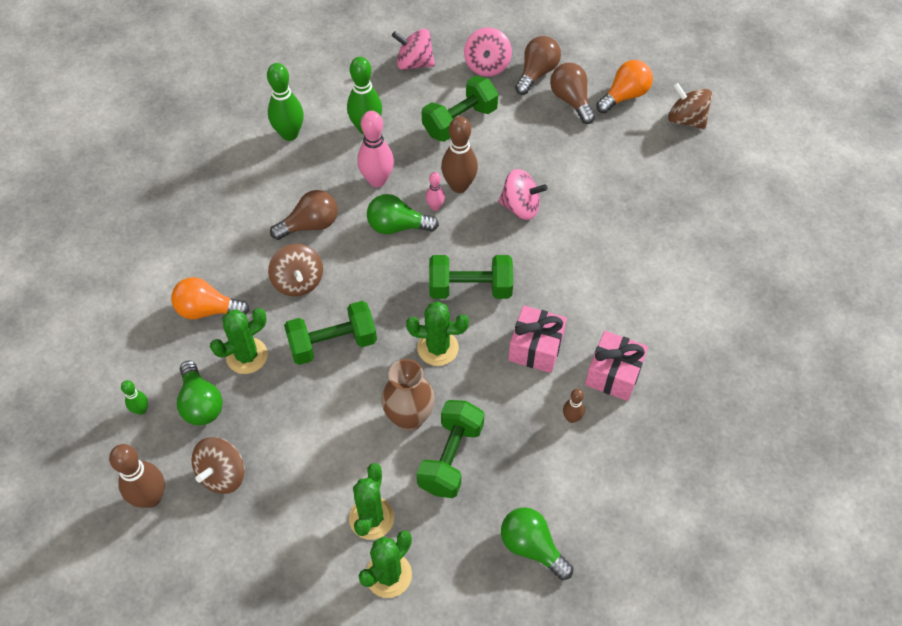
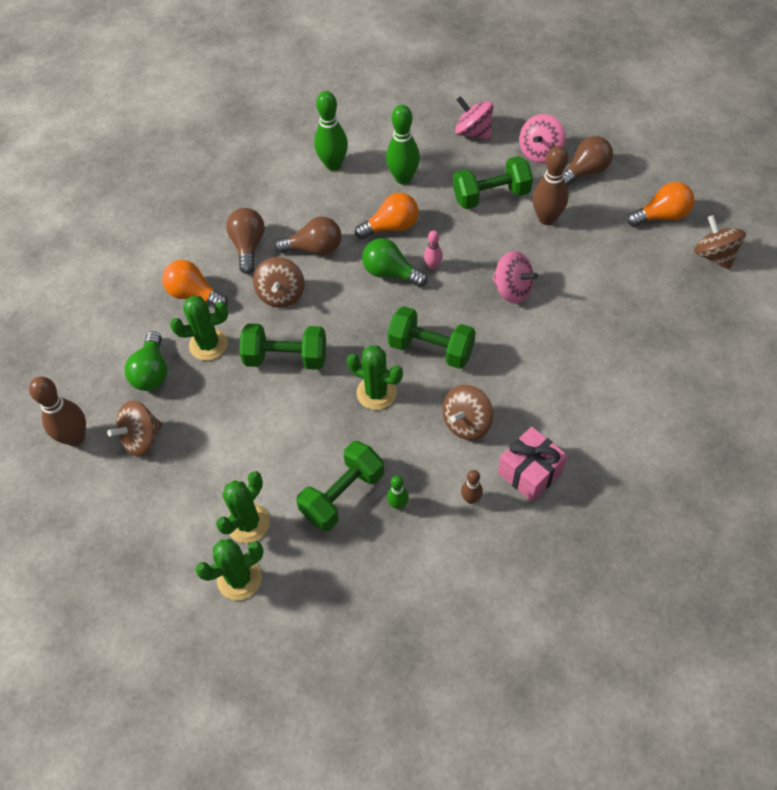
camera: 25 degrees right, 0 degrees up
green bowling pin [121,380,148,415] -> green bowling pin moved to [387,476,409,509]
pink bowling pin [357,111,394,187] -> orange light bulb [355,193,419,239]
brown vase [381,359,435,431] -> none
brown bowling pin [441,116,478,193] -> brown bowling pin moved to [533,146,568,225]
green light bulb [501,507,573,580] -> none
pink gift [508,305,567,373] -> brown spinning top [443,385,493,440]
brown light bulb [550,63,595,124] -> brown light bulb moved to [226,208,264,274]

